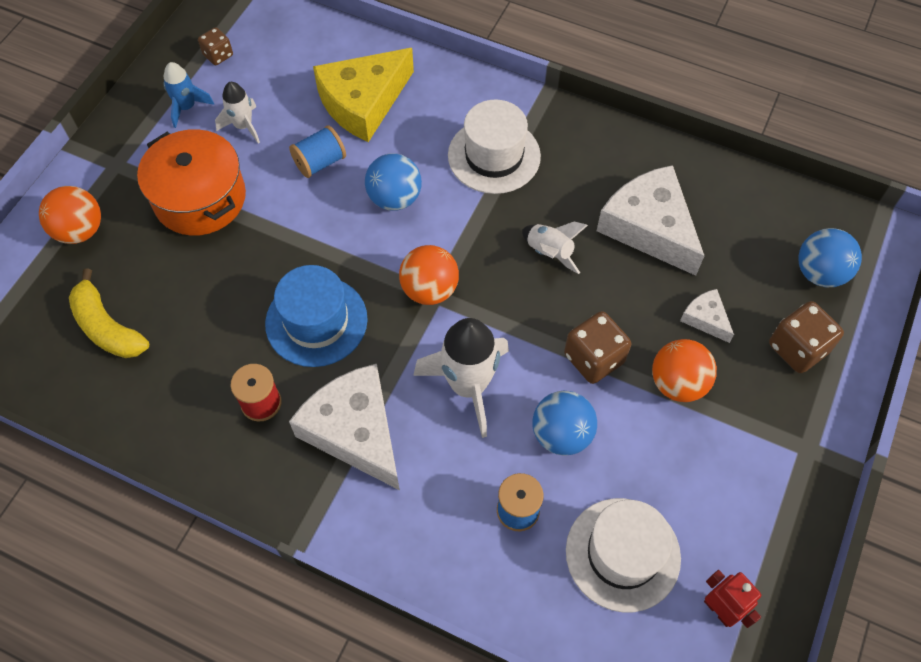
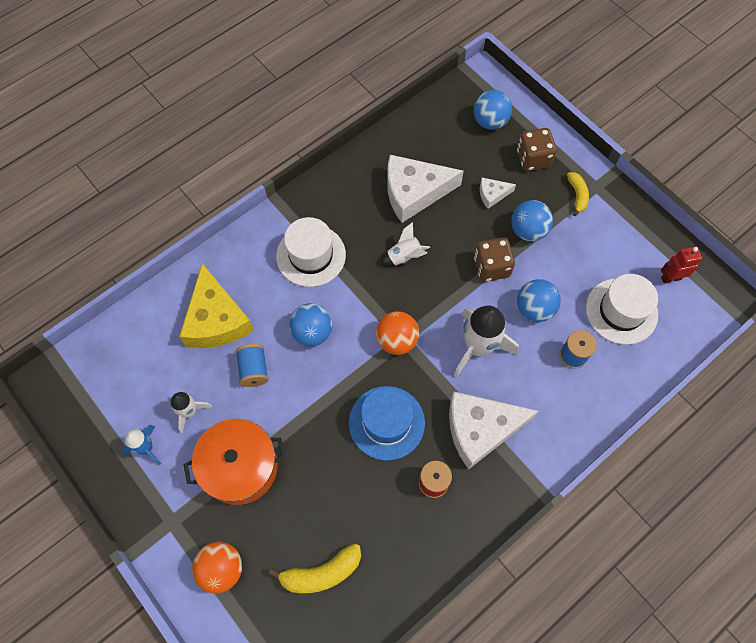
camera: 65 degrees left, 5 degrees up
brown dice [198,27,233,65] -> none
orange ball [652,339,717,402] -> blue ball [511,200,553,241]
none -> yellow banana [567,172,589,216]

